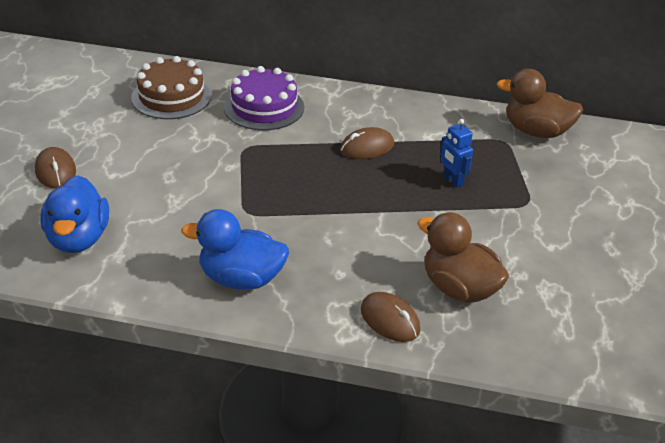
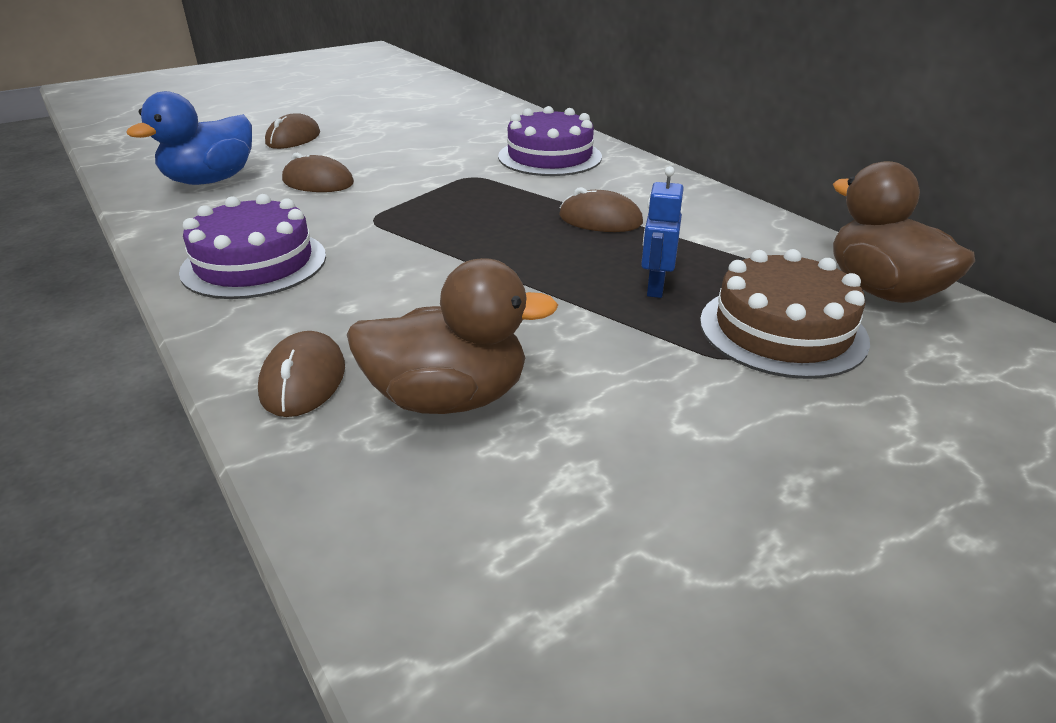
camera: 45 degrees right, 5 degrees down
brown cake [131,56,212,119] -> brown cake moved to [700,249,870,379]
blue duck [181,209,289,290] -> purple cake [179,194,326,299]
brown duck [418,212,509,303] -> brown duck turned 90 degrees clockwise [347,258,558,414]
none -> brown mouse [282,153,354,192]

